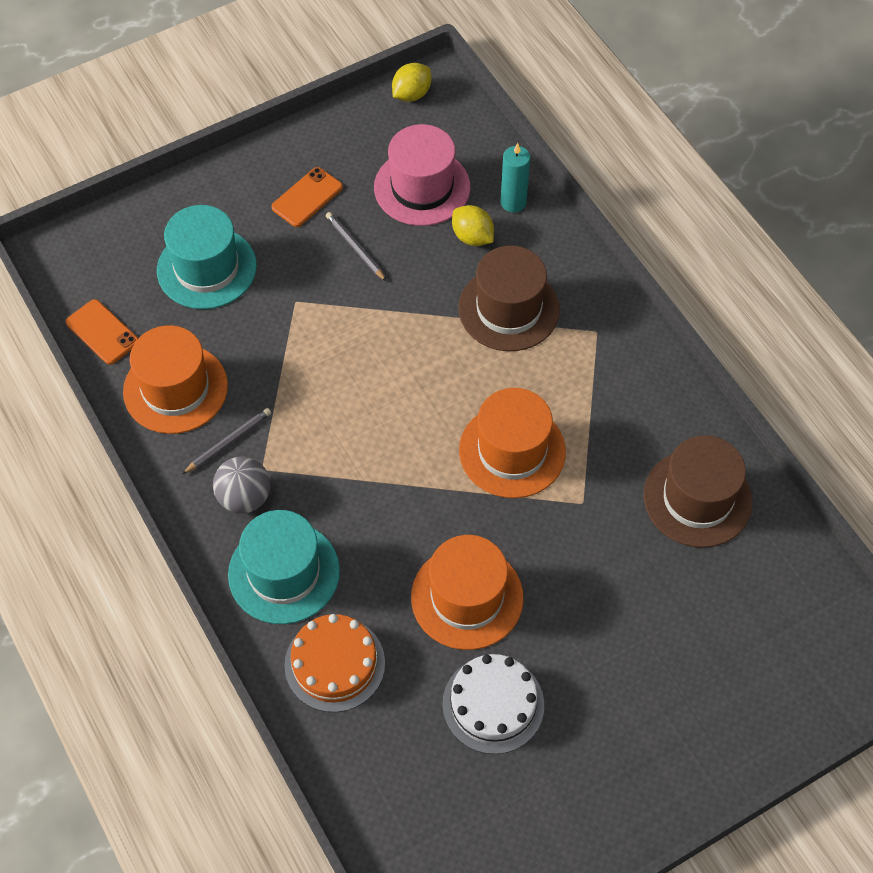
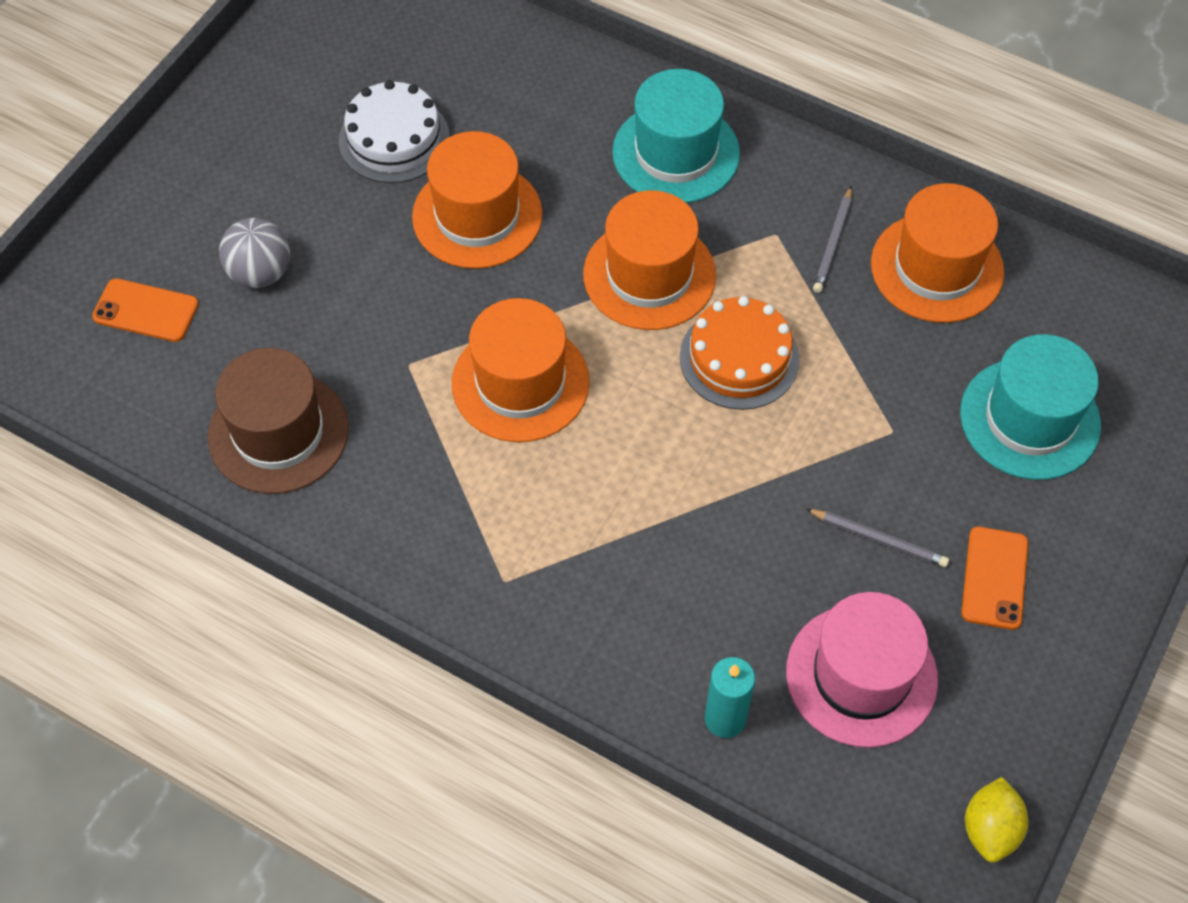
camera: 150 degrees right, 0 degrees up
orange phone [66,299,138,365] -> orange phone moved to [92,278,199,342]
grey ball [213,457,270,514] -> grey ball moved to [219,218,290,288]
orange cake [284,614,385,712] -> orange cake moved to [680,296,799,410]
yellow lemon [452,205,494,246] -> none
brown hat [458,246,560,351] -> none
none -> orange hat [583,190,716,330]

